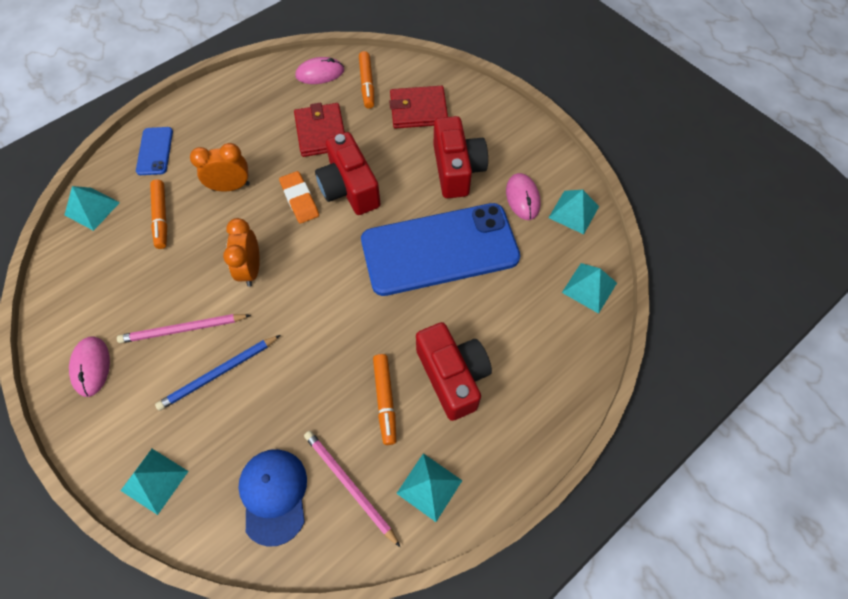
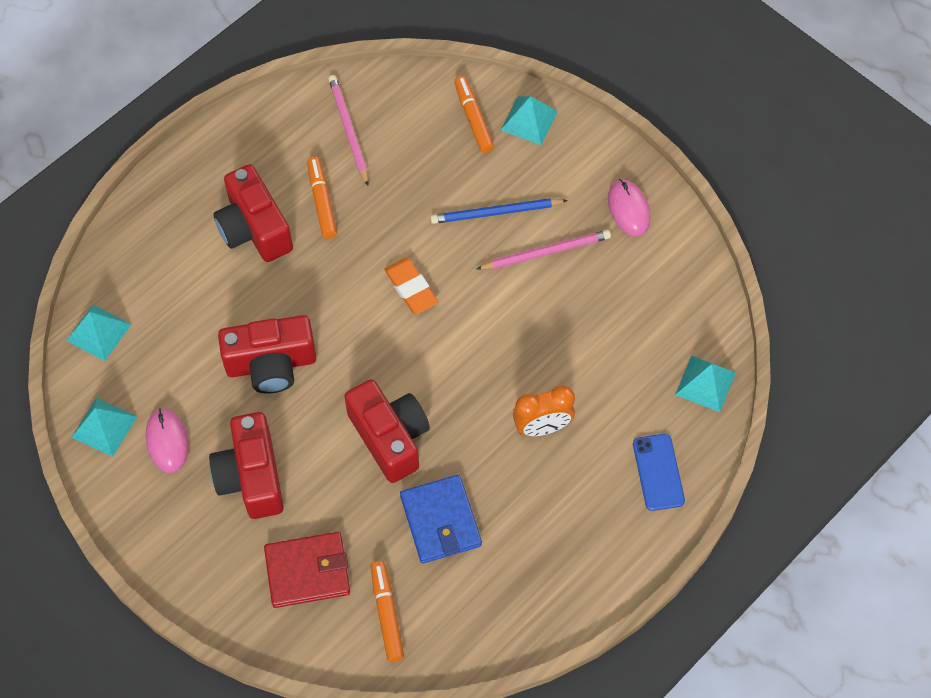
camera: 175 degrees right, 0 degrees up
orange marker [150,179,167,249] -> orange marker moved to [454,76,494,153]
blue pencil [155,335,280,411] -> blue pencil turned 150 degrees counterclockwise [430,198,568,224]
orange clock [223,218,260,287] -> none
blue cap [238,449,307,547] -> none
orange eraser [279,171,319,224] -> orange eraser moved to [384,258,438,314]
red wallet [294,103,345,157] -> blue wallet [400,475,482,564]
pink mouse [295,57,344,84] -> none
pink pencil [304,431,400,547] -> pink pencil turned 150 degrees counterclockwise [328,75,369,186]
blue phone [361,203,520,296] -> red camera [218,315,316,394]
turquoise pyramid [396,453,463,522] -> none

